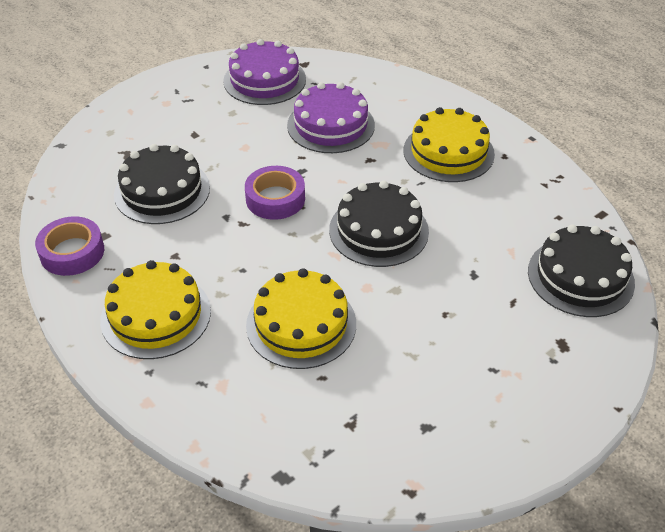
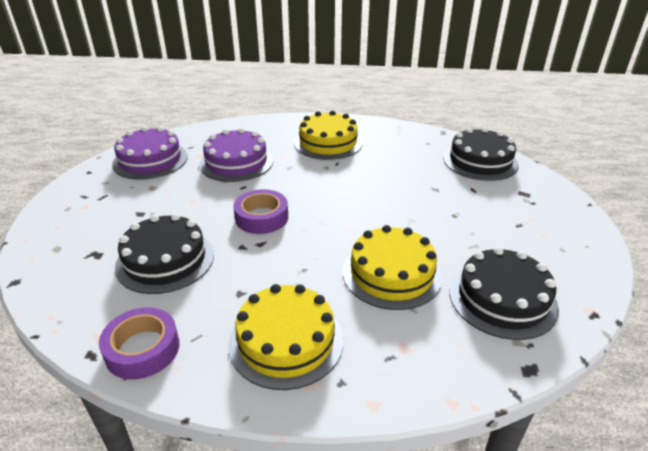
camera: 45 degrees left, 10 degrees down
black cake [329,181,429,267] -> black cake moved to [450,247,559,340]

